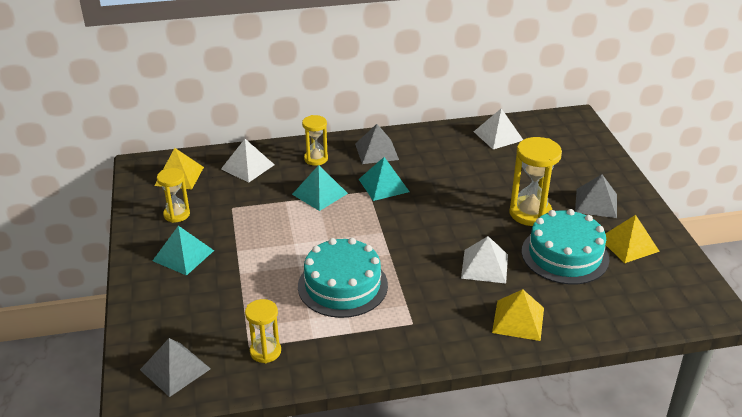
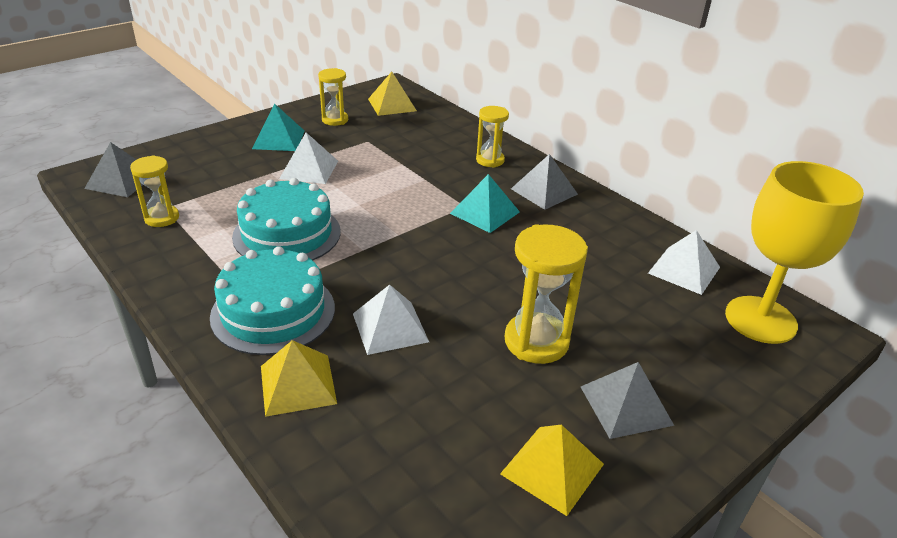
camera: 60 degrees right, 0 degrees up
white pyramid [221,139,275,183] -> white pyramid moved to [279,133,338,184]
turquoise pyramid [292,165,348,211] -> none
turquoise cake [522,209,609,285] -> turquoise cake moved to [210,246,335,355]
none -> yellow goblet [725,161,864,344]

